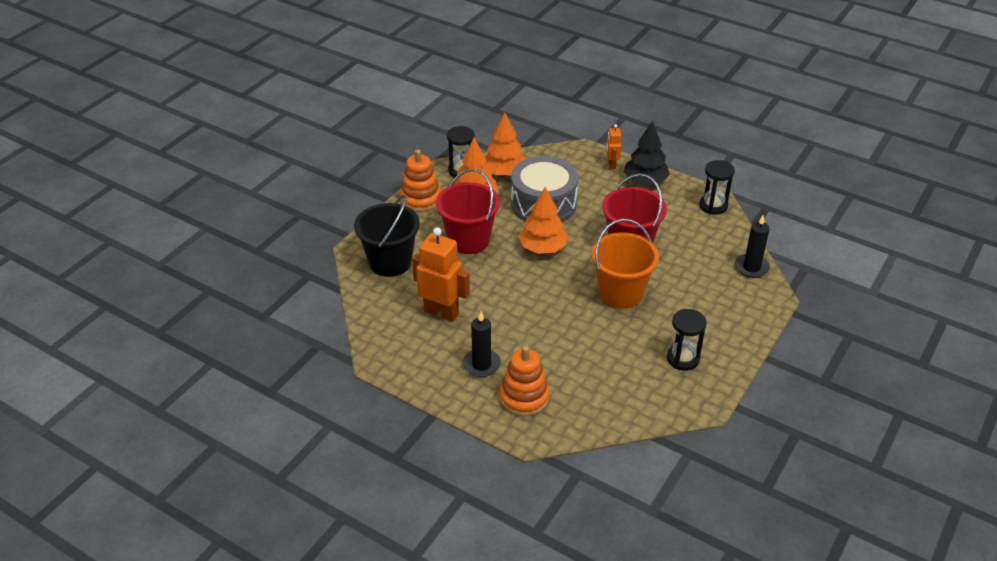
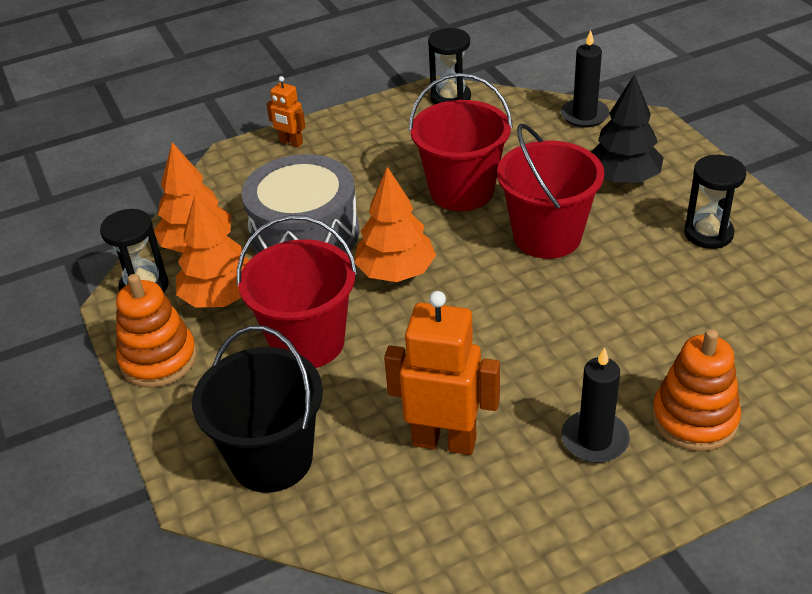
camera: 55 degrees left, 0 degrees up
orange robot [412,227,470,322] -> orange robot turned 45 degrees clockwise [384,291,500,455]
orange bucket [591,219,659,309] -> red bucket [497,124,604,259]
black tree [624,121,670,185] -> black tree moved to [591,74,664,183]

